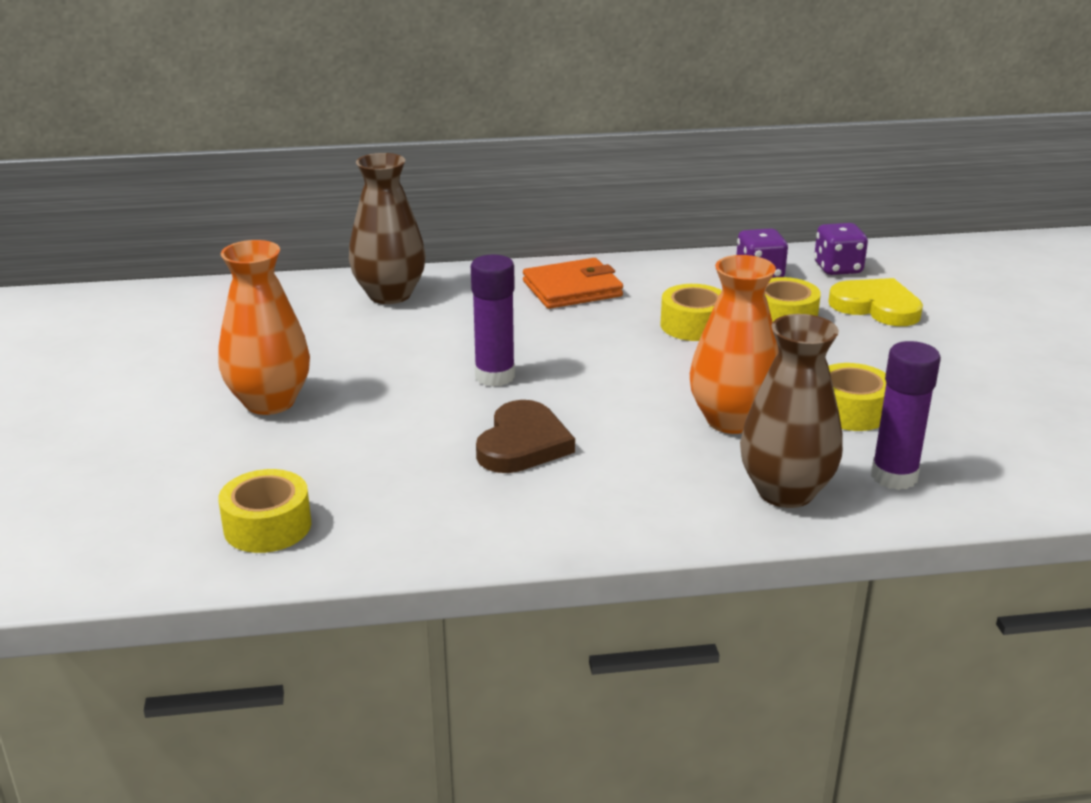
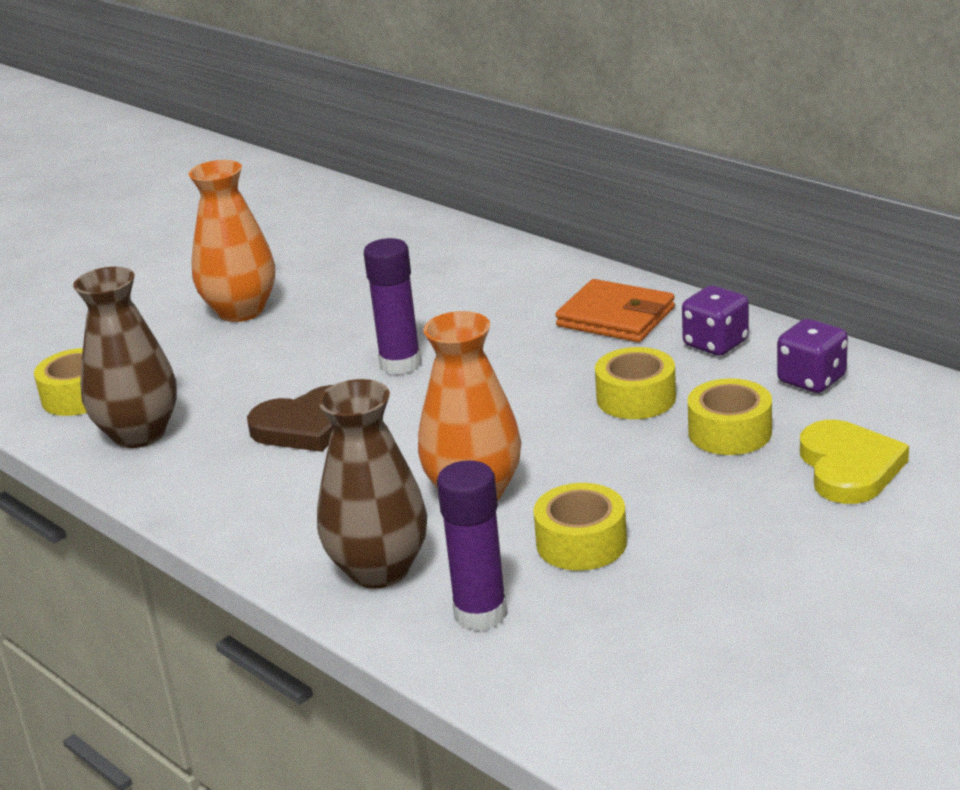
camera: 55 degrees right, 0 degrees up
brown vase [349,153,426,304] -> brown vase moved to [73,267,177,448]
purple dice [814,223,868,275] -> purple dice moved to [682,286,749,356]

